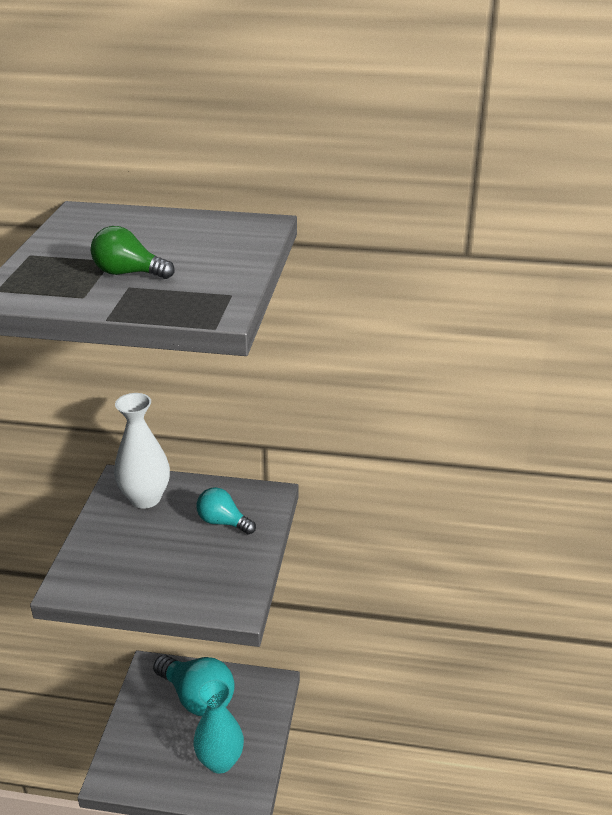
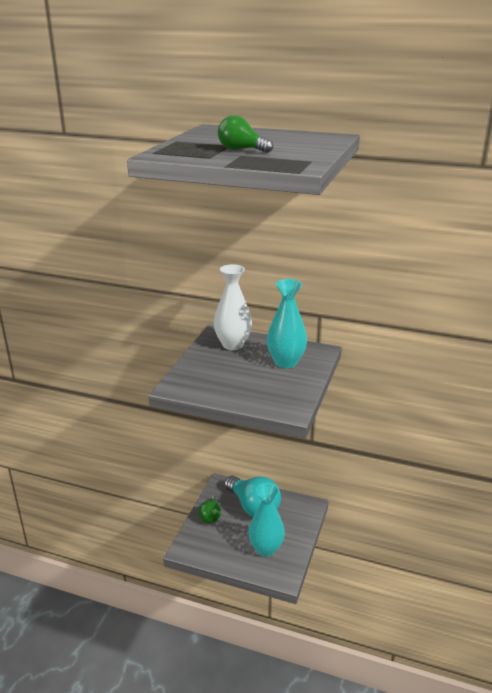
camera: 10 degrees right, 5 degrees down
turquoise light bulb [196,487,256,535] -> turquoise vase [267,279,307,368]
none -> green light bulb [198,495,221,523]

